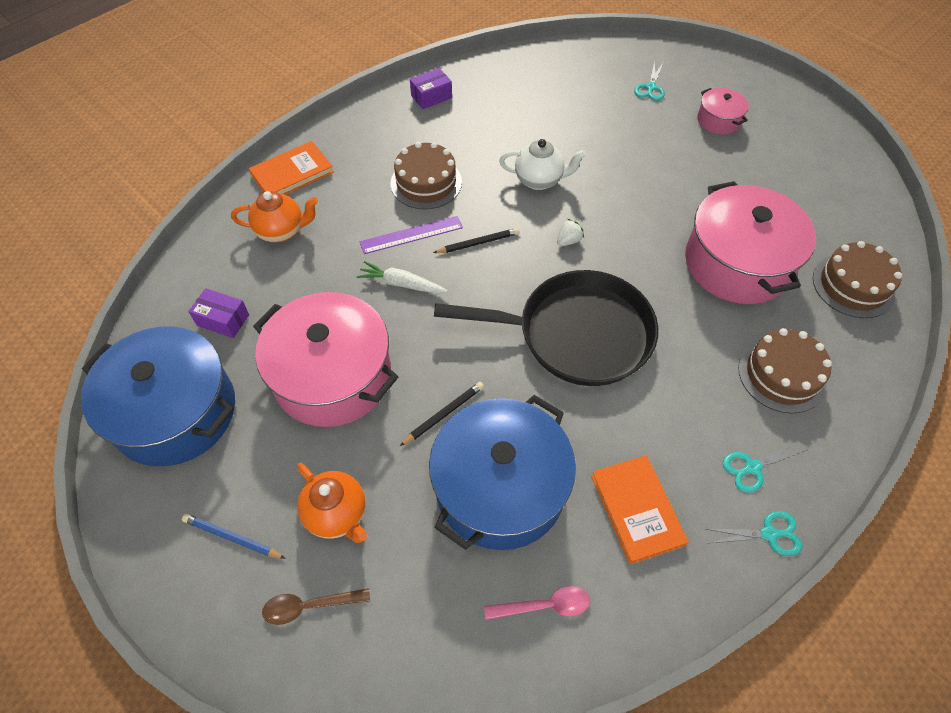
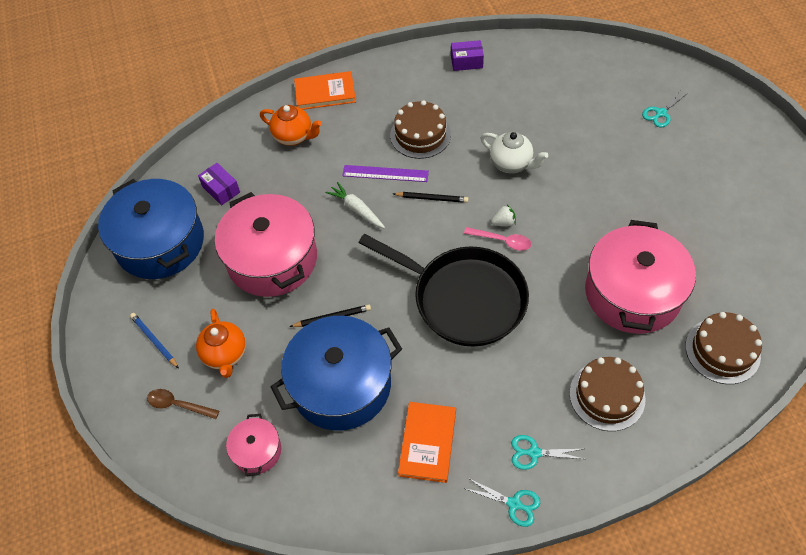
camera: 30 degrees right, 0 degrees up
pink spoon [484,586,590,620] -> pink spoon moved to [464,227,531,251]
pink pot [697,88,749,134] -> pink pot moved to [226,414,281,476]

